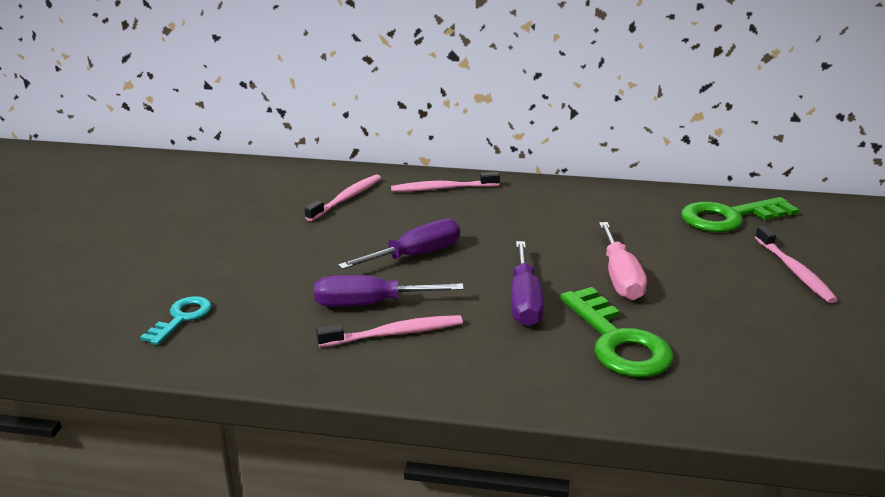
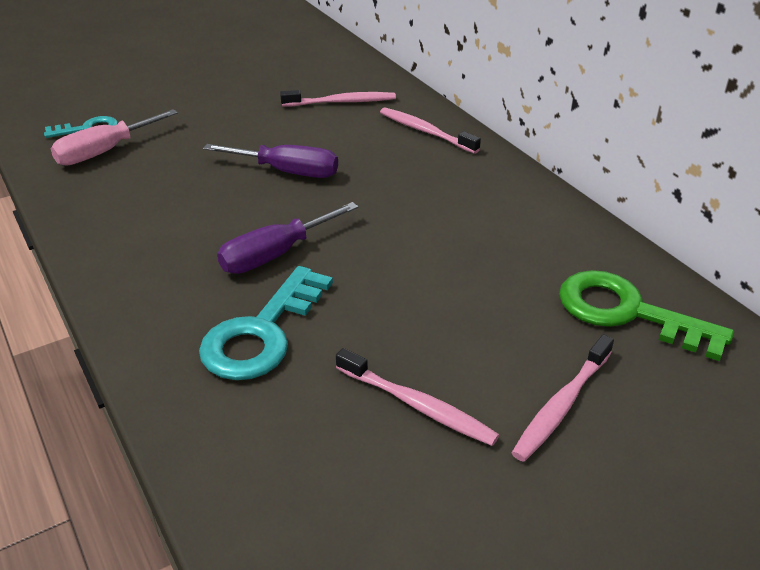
camera: 50 degrees right, 10 degrees up
purple screwdriver [314,275,464,307] -> none
pink toothbrush [316,315,463,347] -> pink toothbrush moved to [336,348,499,446]
green key [560,287,673,377] -> turquoise key [199,266,333,380]
pink screwdriver [599,222,647,300] -> pink screwdriver moved to [51,109,178,166]

